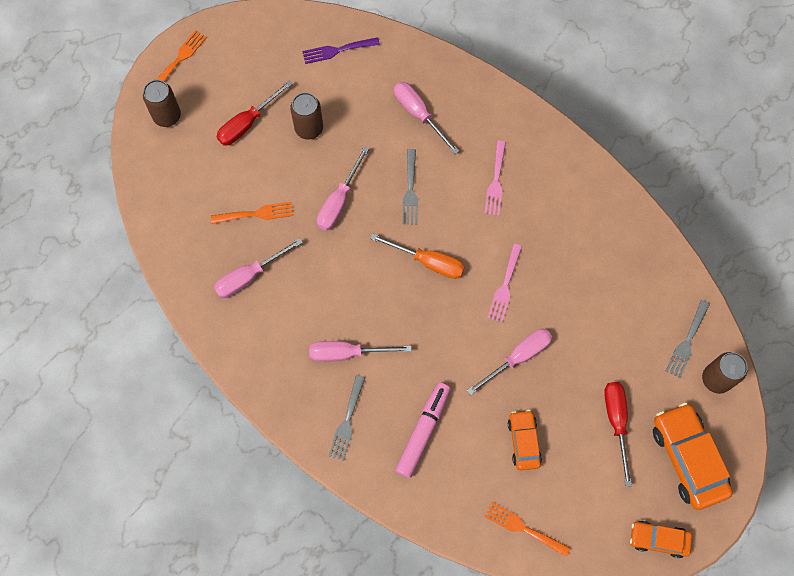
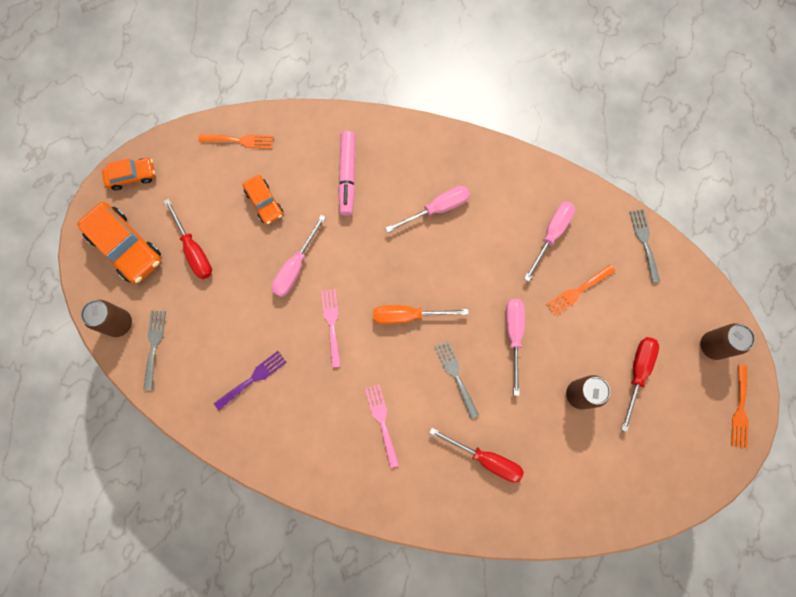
camera: 155 degrees right, 5 degrees up
purple fork [302,37,380,64] -> purple fork moved to [214,351,287,411]
grey fork [328,375,365,461] -> grey fork moved to [630,209,660,283]
pink screwdriver [394,82,459,154] -> red screwdriver [429,428,524,483]

